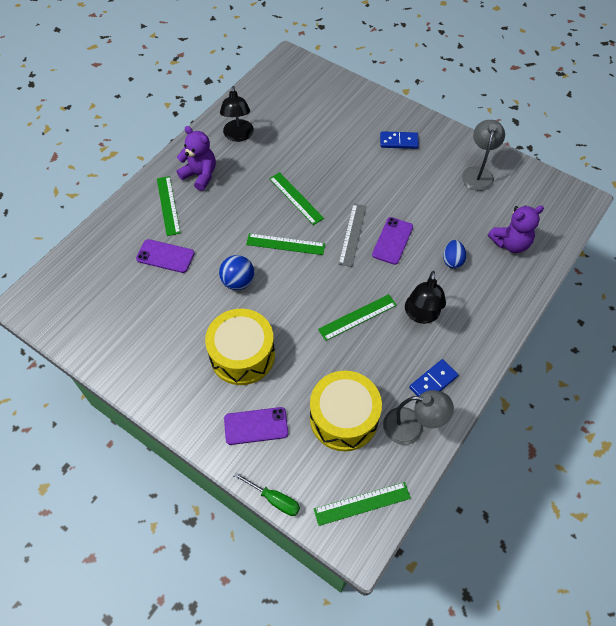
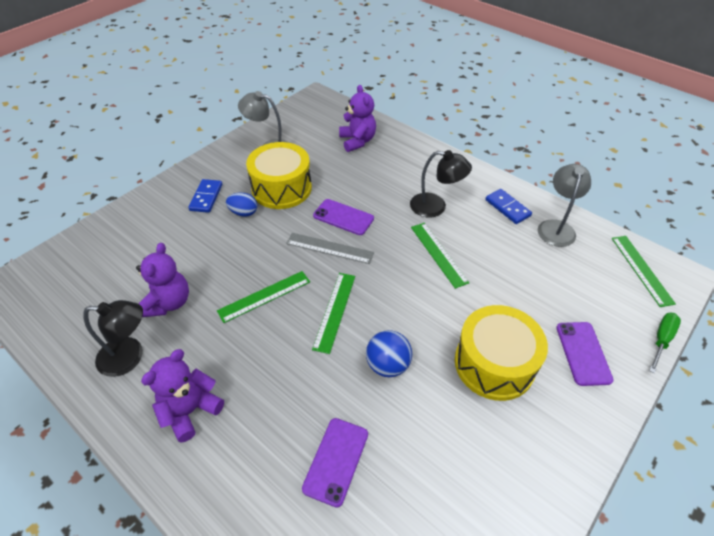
camera: 85 degrees left, 10 degrees down
green ruler [157,176,181,236] -> none
yellow drum [310,371,382,451] -> yellow drum moved to [246,142,312,209]
blue egg [443,240,466,269] -> blue egg moved to [226,193,257,217]
none -> purple teddy bear [136,243,189,317]

